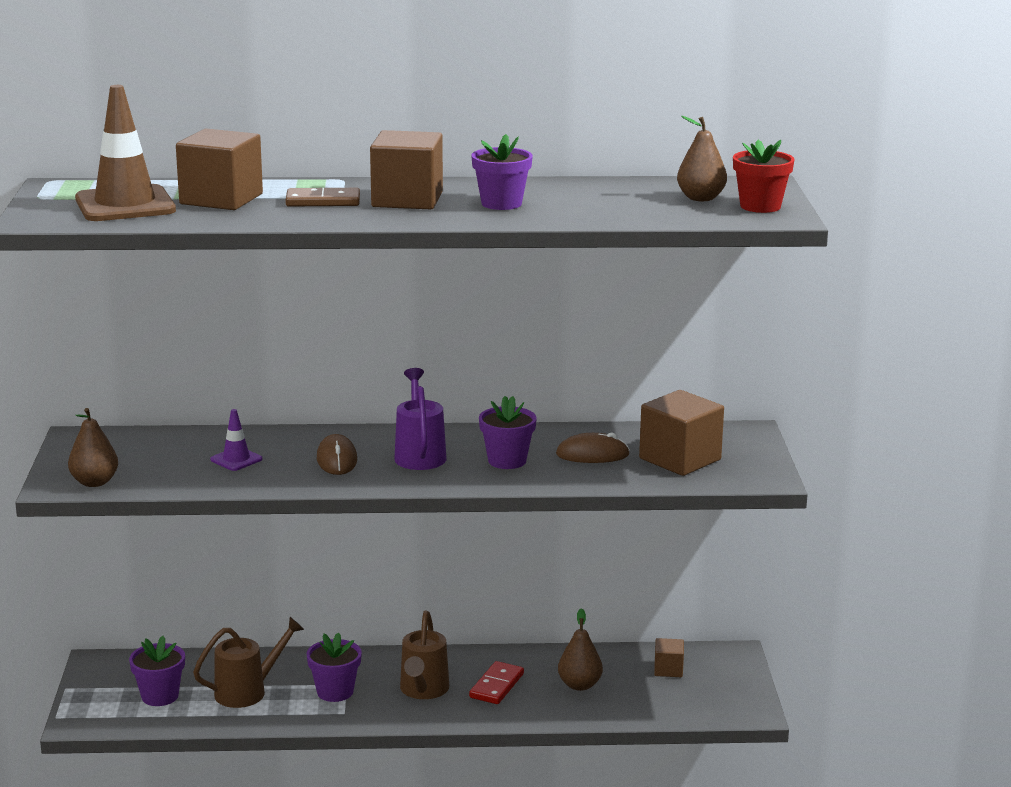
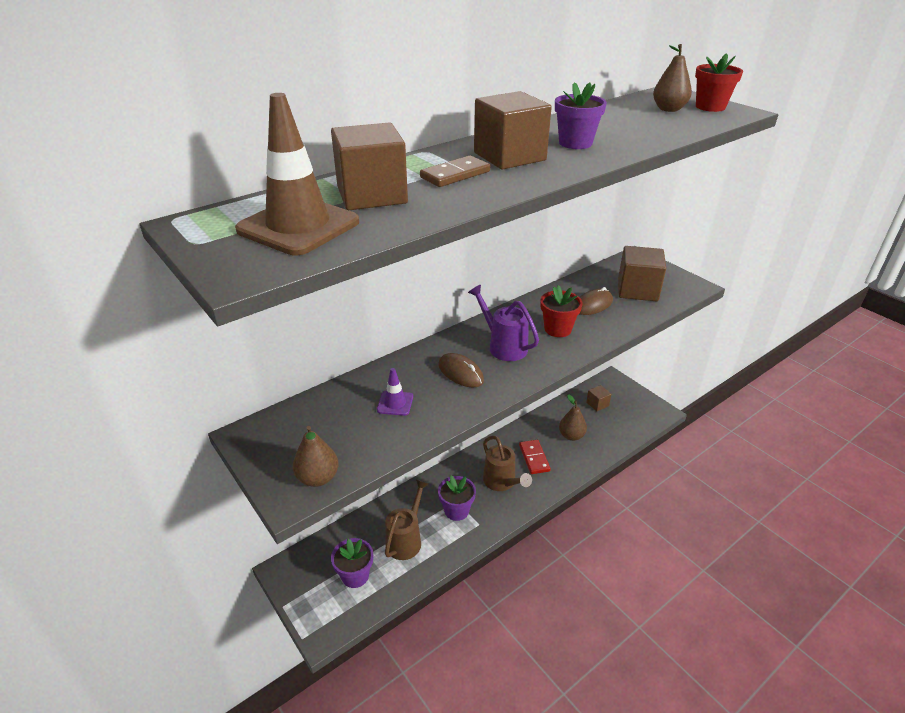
camera: 35 degrees left, 15 degrees up
purple flower pot [479,396,537,469] -> red flower pot [540,285,583,337]

